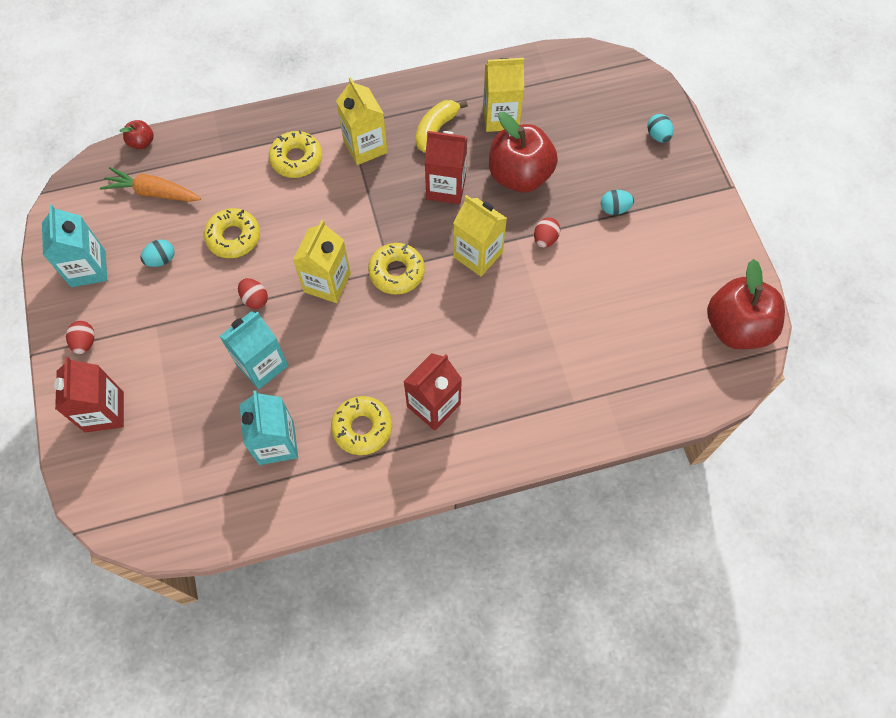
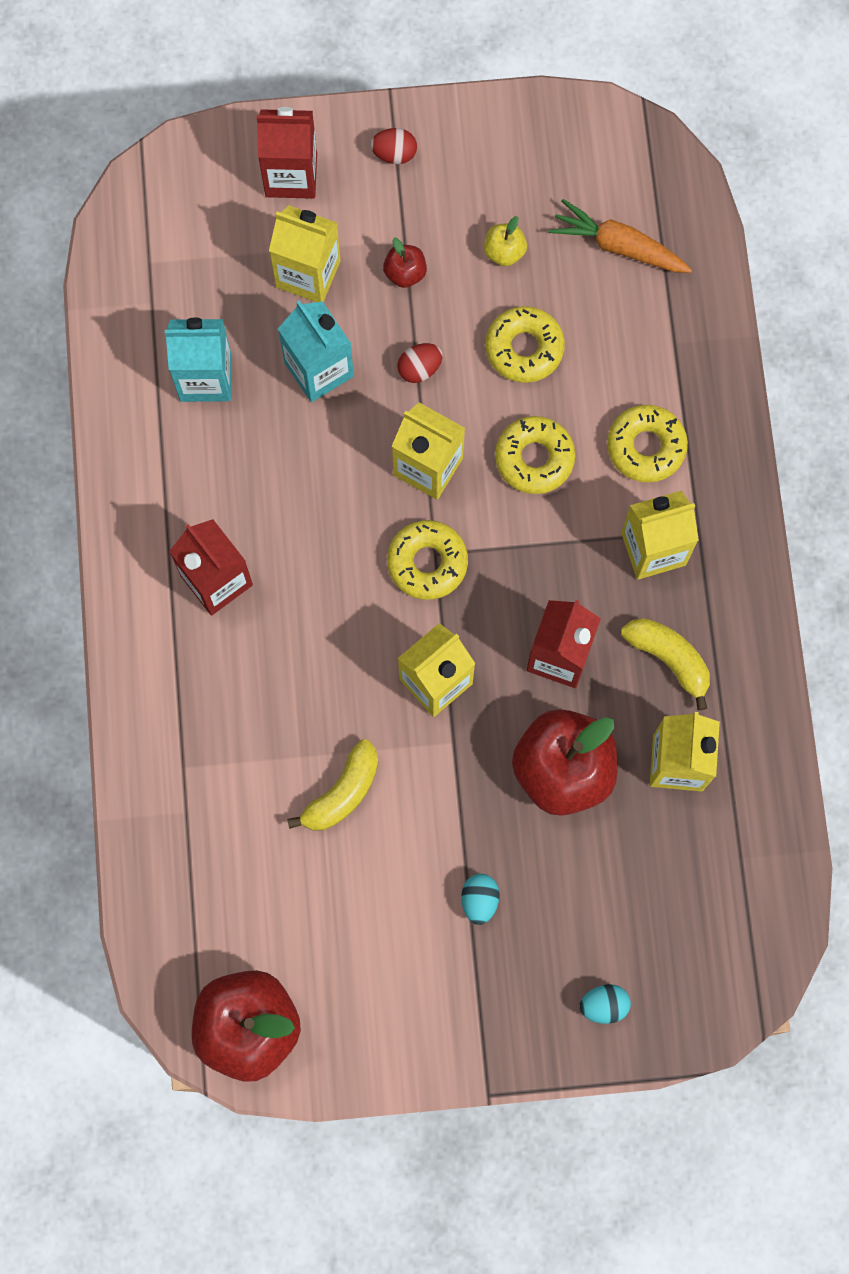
camera: 100 degrees right, 10 degrees up
turquoise carton [42,204,107,287] -> none
orange carrot [100,167,201,202] -> orange carrot turned 90 degrees counterclockwise [548,199,692,273]
red apple [119,120,154,149] -> red apple moved to [383,237,427,288]
turquoise egg [140,240,174,267] -> yellow apple [484,216,527,266]
yellow donut [331,396,392,455] -> yellow donut moved to [495,416,575,494]
red egg [534,218,560,248] -> none
none -> yellow carton [269,205,341,302]
none -> yellow banana [287,739,378,831]

